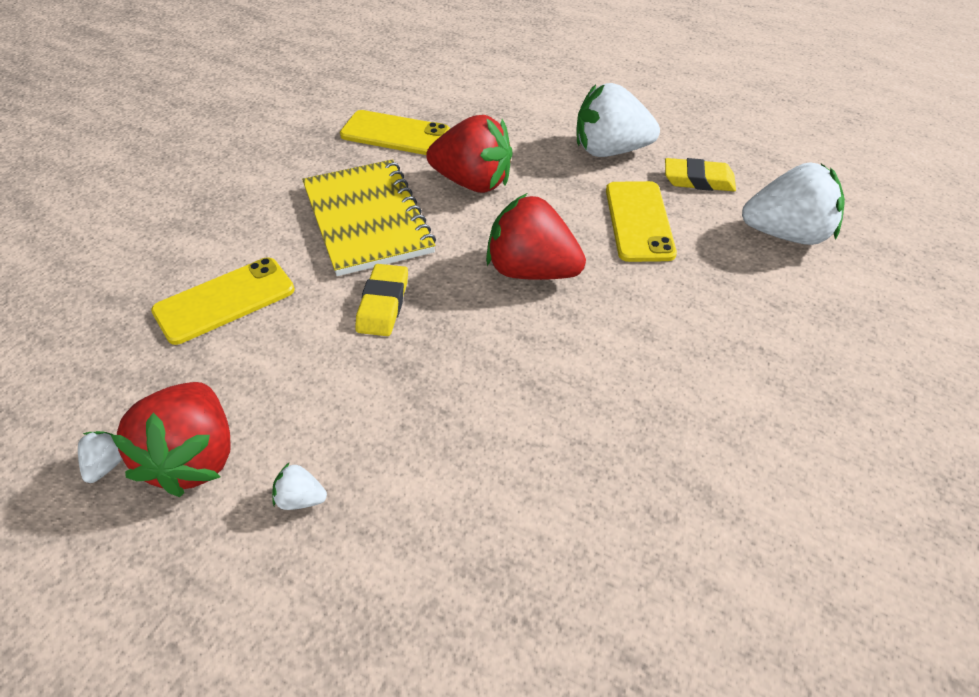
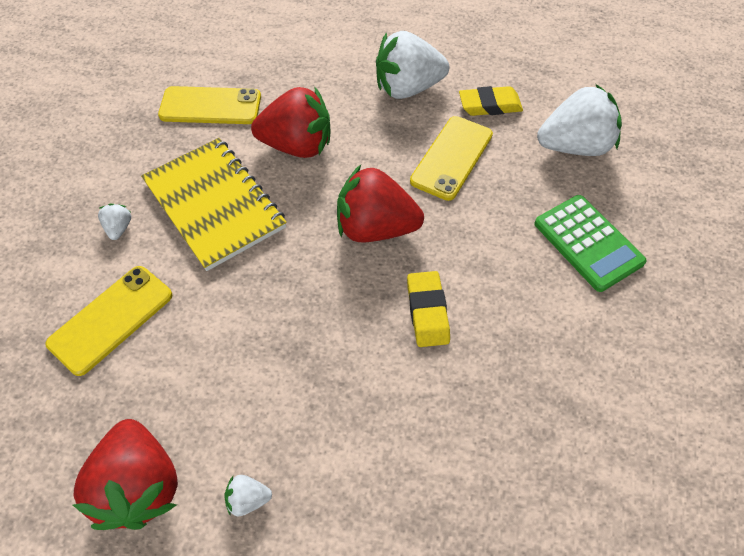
camera: 15 degrees left, 10 degrees up
white strawberry [78,431,122,483] -> white strawberry moved to [98,204,131,240]
yellow eraser [355,264,408,336] -> yellow eraser moved to [407,271,450,347]
yellow phone [606,181,677,262] -> yellow phone turned 45 degrees clockwise [410,116,493,201]
none -> green calculator [534,195,647,292]

